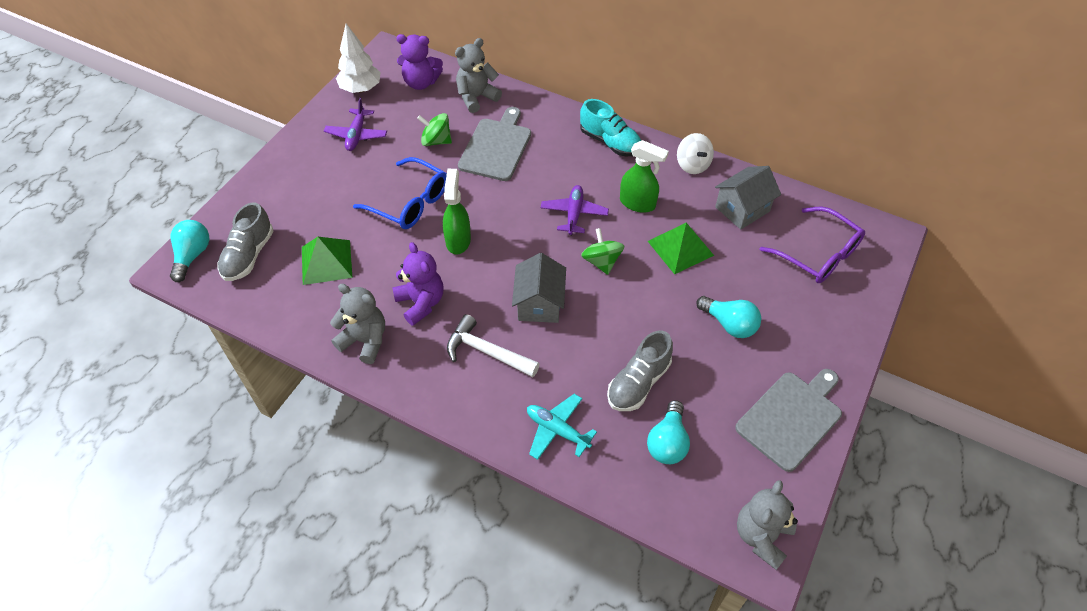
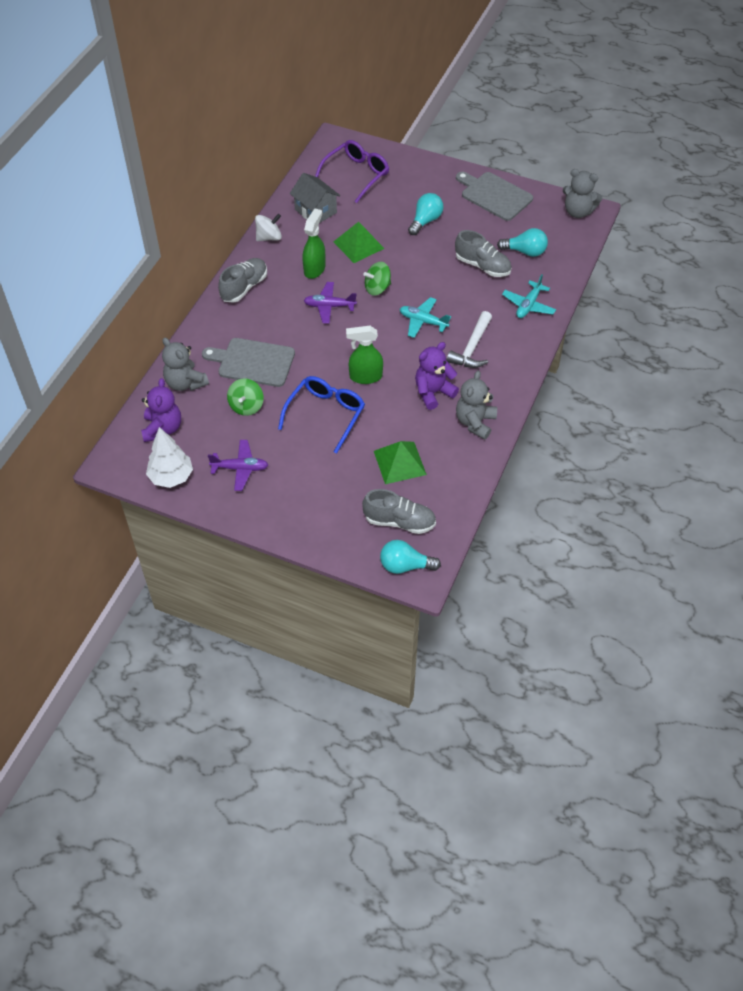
camera: 95 degrees left, 0 degrees up
grey house [512,253,566,323] -> turquoise plane [400,297,451,338]
turquoise shoe [580,99,641,156] -> grey shoe [218,258,267,303]

